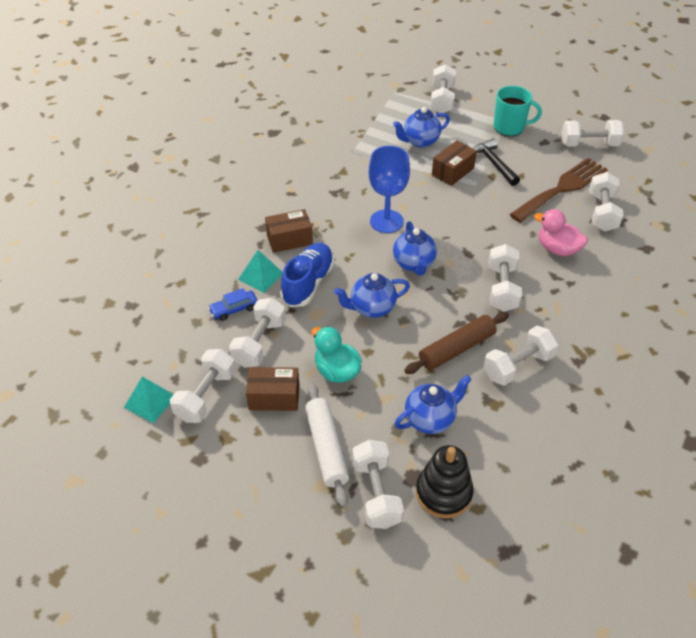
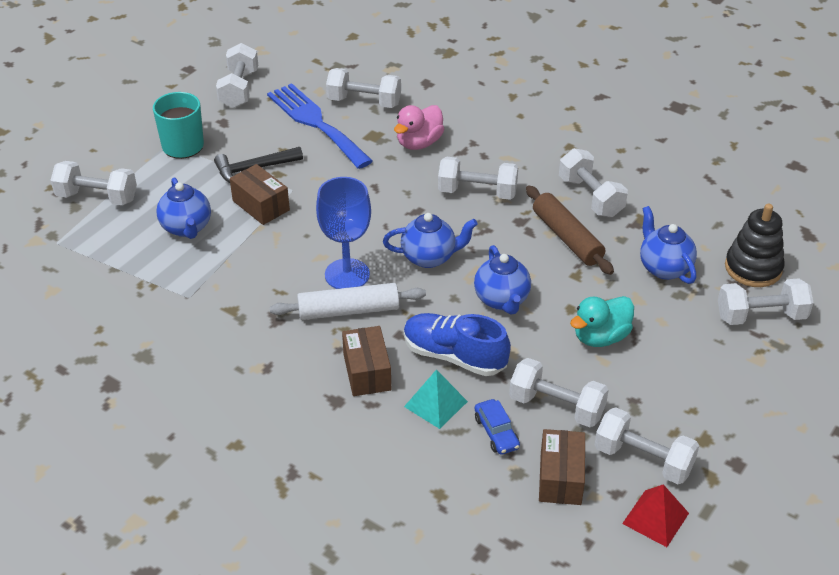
camera: 85 degrees left, 5 degrees down
turquoise pyramid [124,377,174,423] -> red pyramid [622,484,689,547]
brown box [246,367,299,411] -> brown box moved to [539,429,585,505]
white rolling pin [305,383,349,507] -> white rolling pin moved to [270,283,426,320]
brown fork [510,158,608,223] -> blue fork [267,83,373,169]

